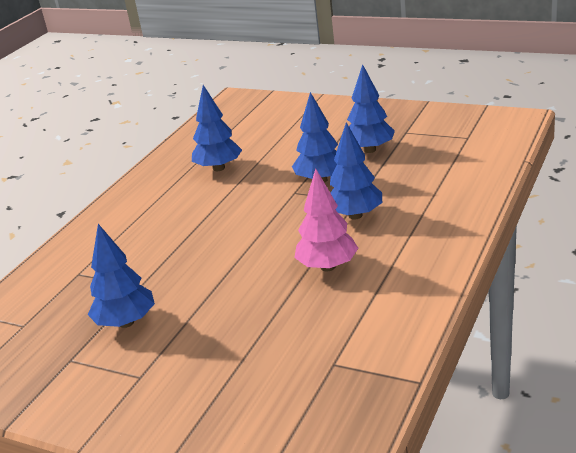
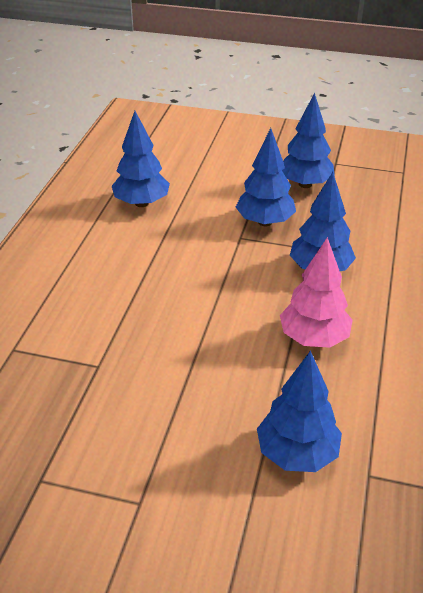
camera: 15 degrees left, 10 degrees up
blue tree [88,224,155,328] -> blue tree moved to [257,351,342,472]

